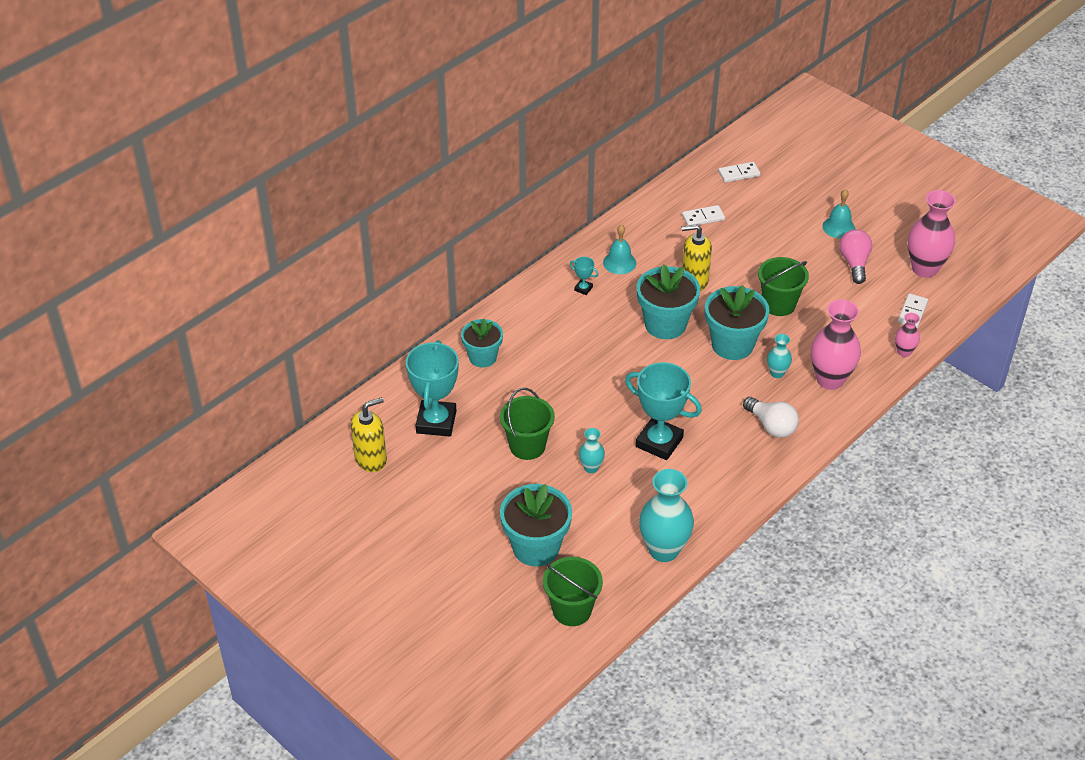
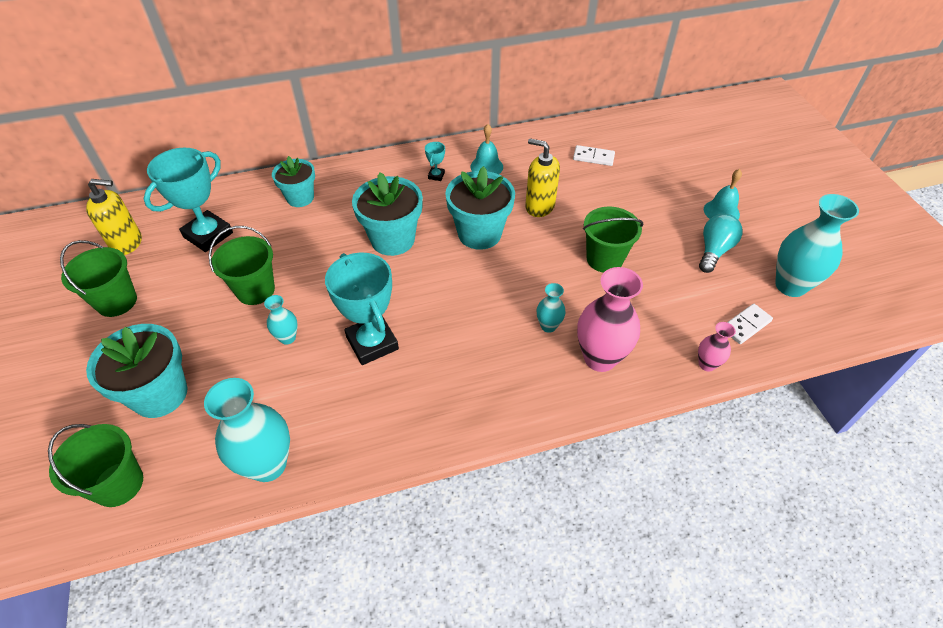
camera: 30 degrees right, 5 degrees up
turquoise trophy [570,257,599,295] -> turquoise trophy turned 45 degrees clockwise [425,142,445,181]
turquoise flower pot [705,285,770,360] -> turquoise flower pot moved to [352,172,423,256]
white domino [718,162,760,183] -> none
white light bulb [743,397,799,438] -> none
pink light bulb [839,229,872,284] -> turquoise light bulb [699,214,743,273]
pink vase [908,190,956,278] -> turquoise vase [775,194,859,297]
none -> green bucket [60,240,137,317]

